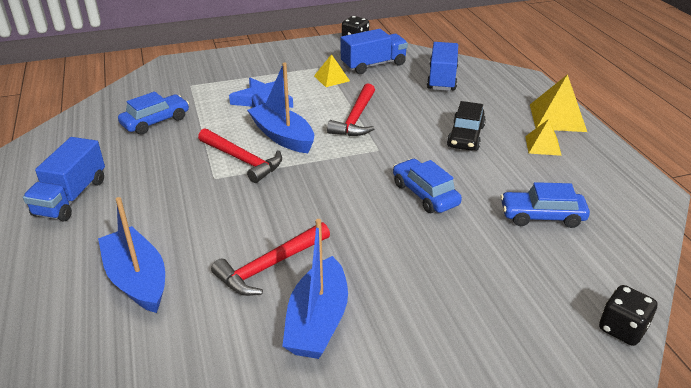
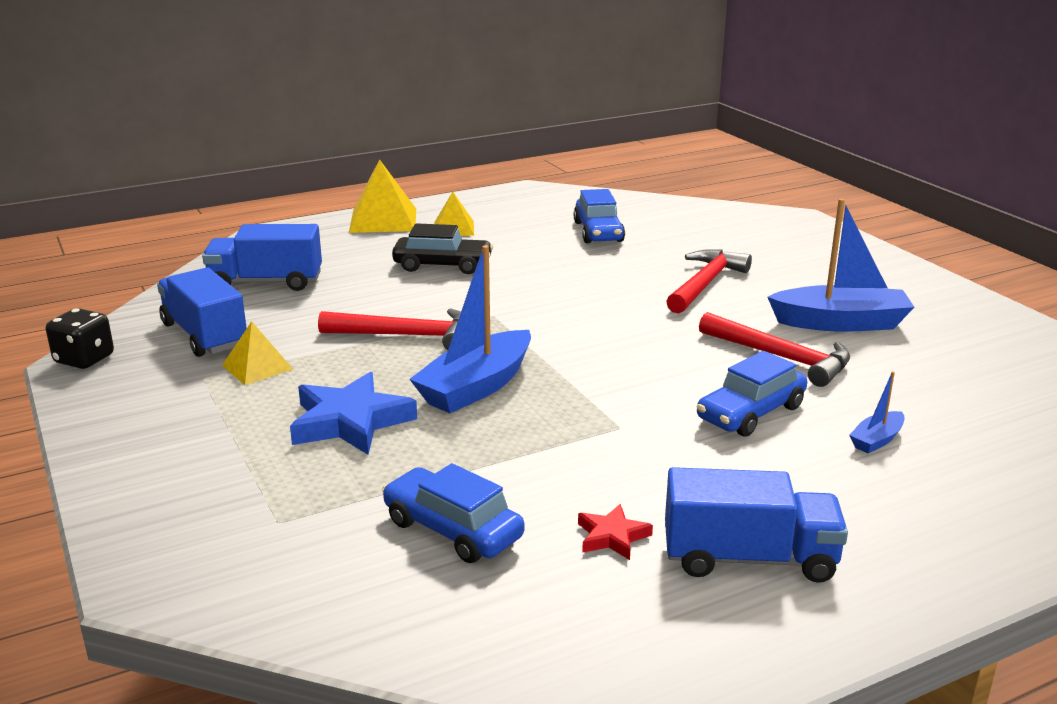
camera: 100 degrees left, 10 degrees down
blue boat [98,197,165,313] -> blue boat [849,371,905,454], size x0.47
red hammer [198,128,282,183] -> red hammer moved to [666,249,752,314]
blue car [393,159,462,213] -> blue car moved to [697,351,807,437]
black dice [599,285,657,346] -> none
none -> red star [578,504,653,560]

